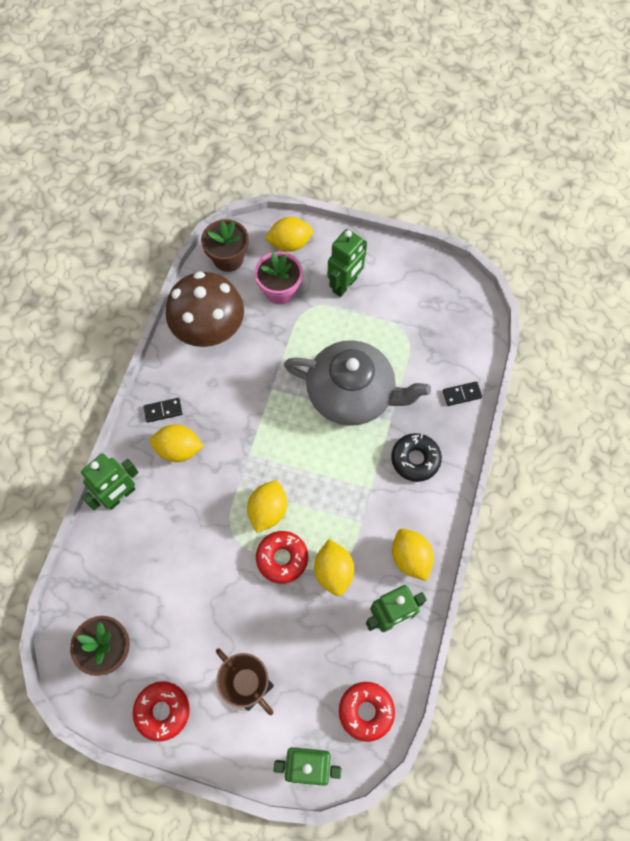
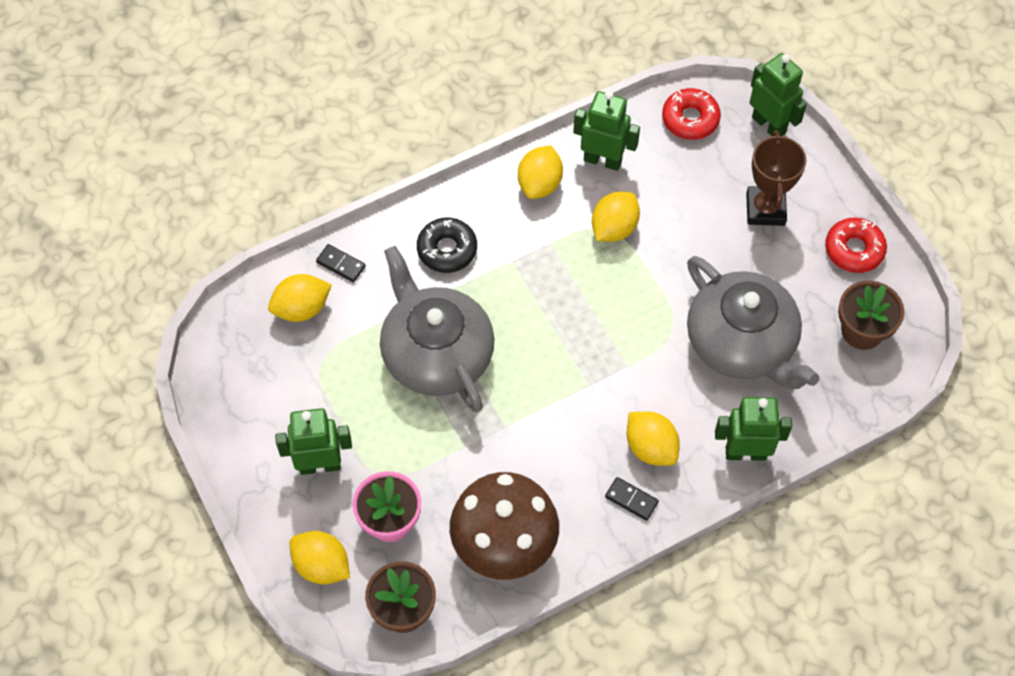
camera: 135 degrees left, 5 degrees down
yellow lemon [247,481,287,533] -> yellow lemon moved to [268,274,332,322]
red donut [256,531,308,584] -> none
none -> grey teapot [687,256,819,389]

